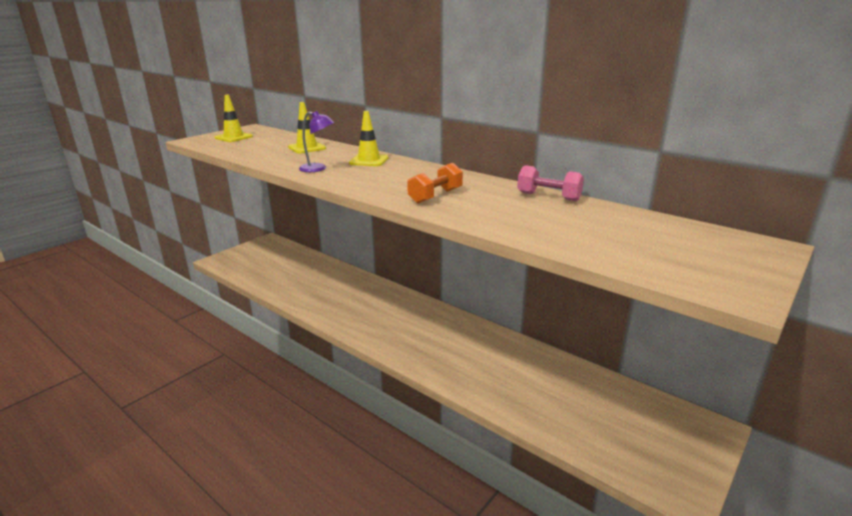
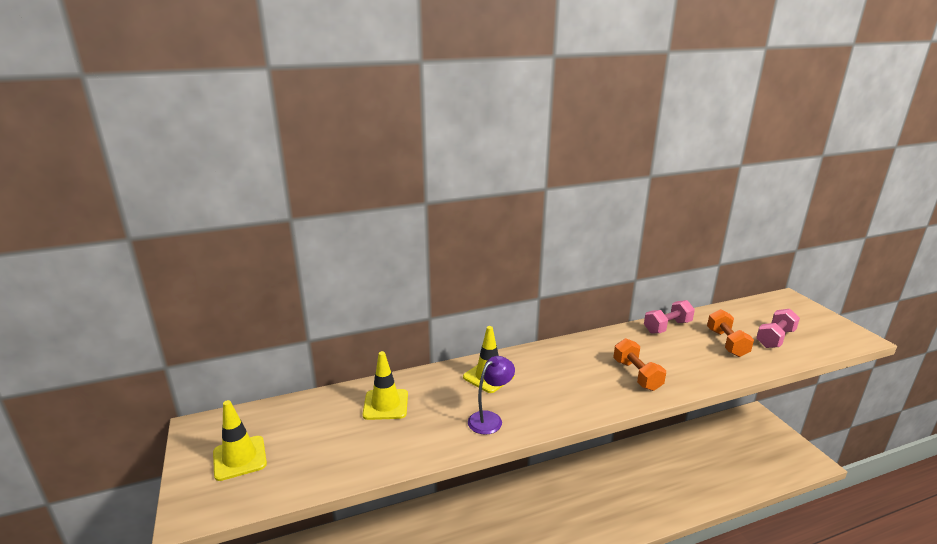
camera: 60 degrees left, 0 degrees up
none -> orange dumbbell [707,309,754,357]
none -> pink dumbbell [756,309,800,348]

